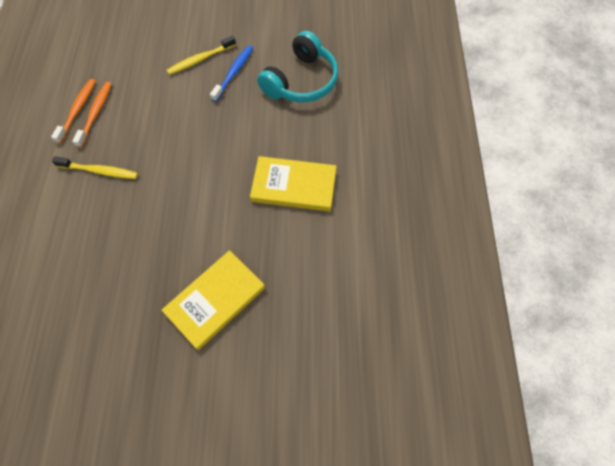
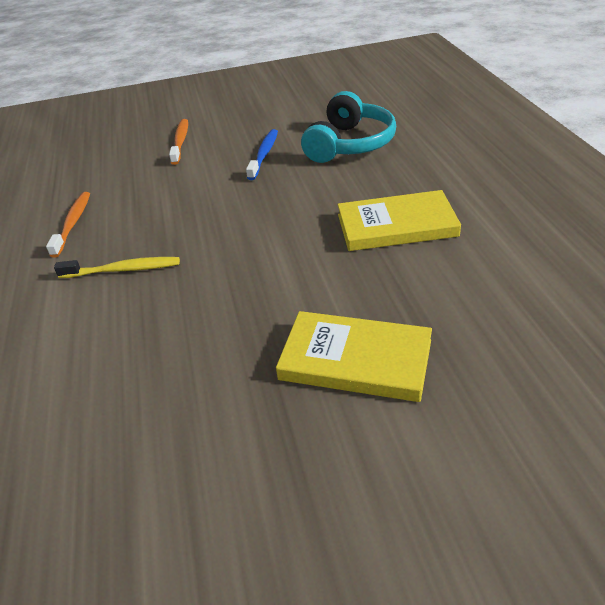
camera: 10 degrees left, 25 degrees down
orange toothbrush [72,82,112,148] -> orange toothbrush moved to [169,119,188,165]
yellow book [162,250,265,350] -> yellow book turned 75 degrees clockwise [276,311,432,402]
yellow toothbrush [167,36,236,75] -> none

